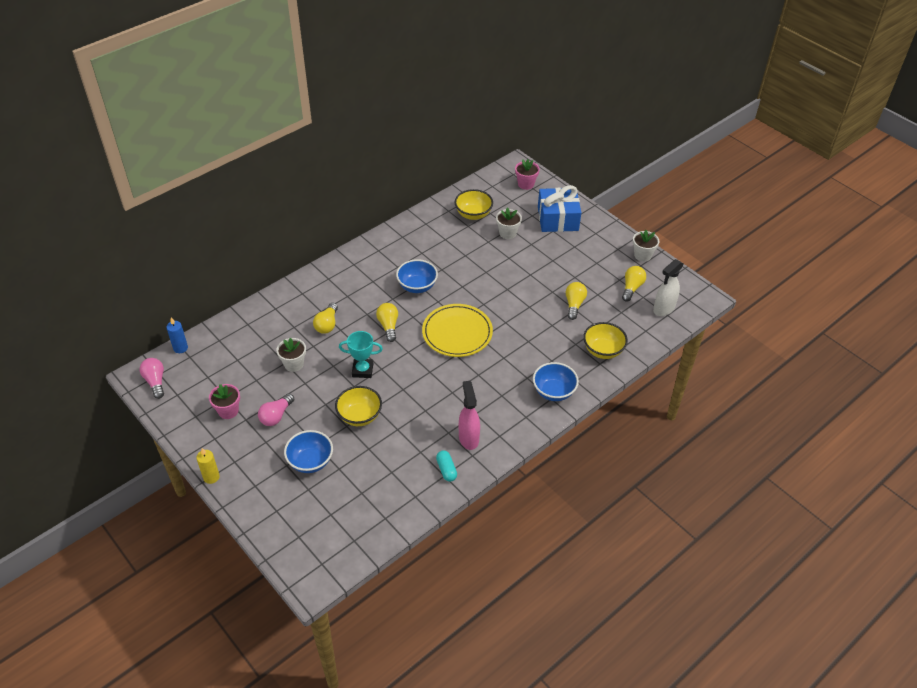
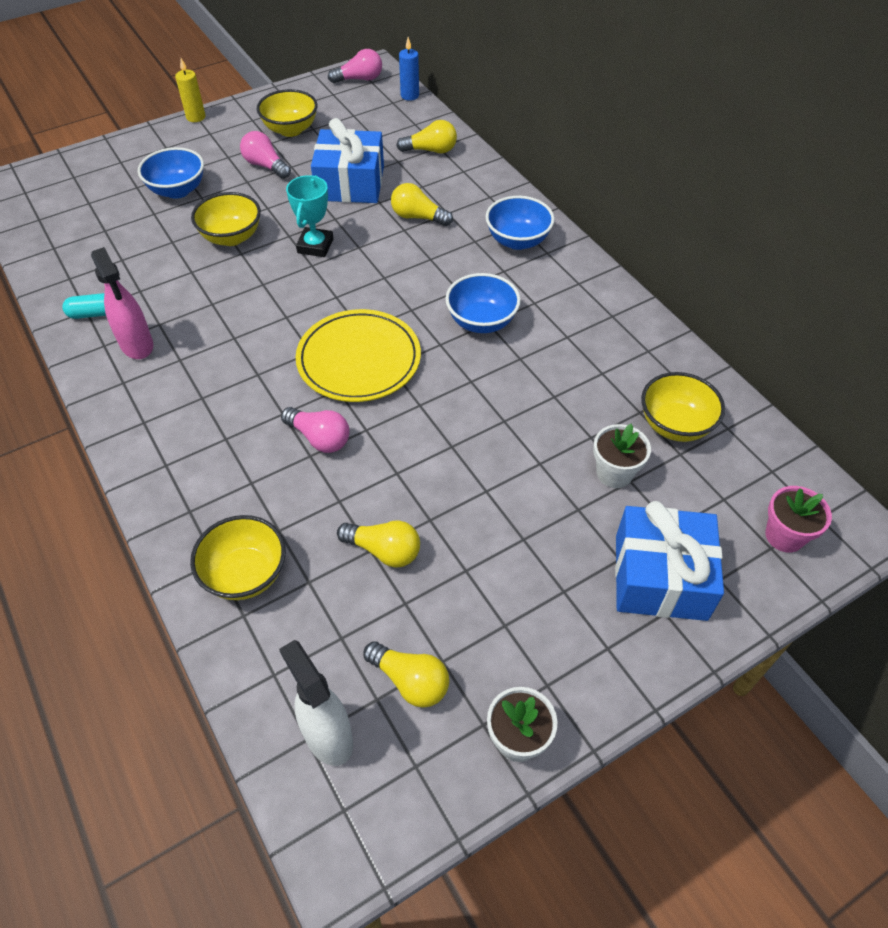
camera: 100 degrees right, 5 degrees up
pink flower pot [209,384,240,419] -> yellow bowl [257,89,318,137]
white flower pot [277,338,306,372] -> blue gift [311,118,384,203]
yellow light bulb [376,303,398,342] -> yellow light bulb moved to [396,120,457,153]
pink spray bottle [459,381,480,450] -> pink spray bottle turned 60 degrees clockwise [91,247,153,359]
blue bowl [533,362,579,401] -> blue bowl moved to [485,196,554,250]
none -> pink light bulb [281,407,349,453]

